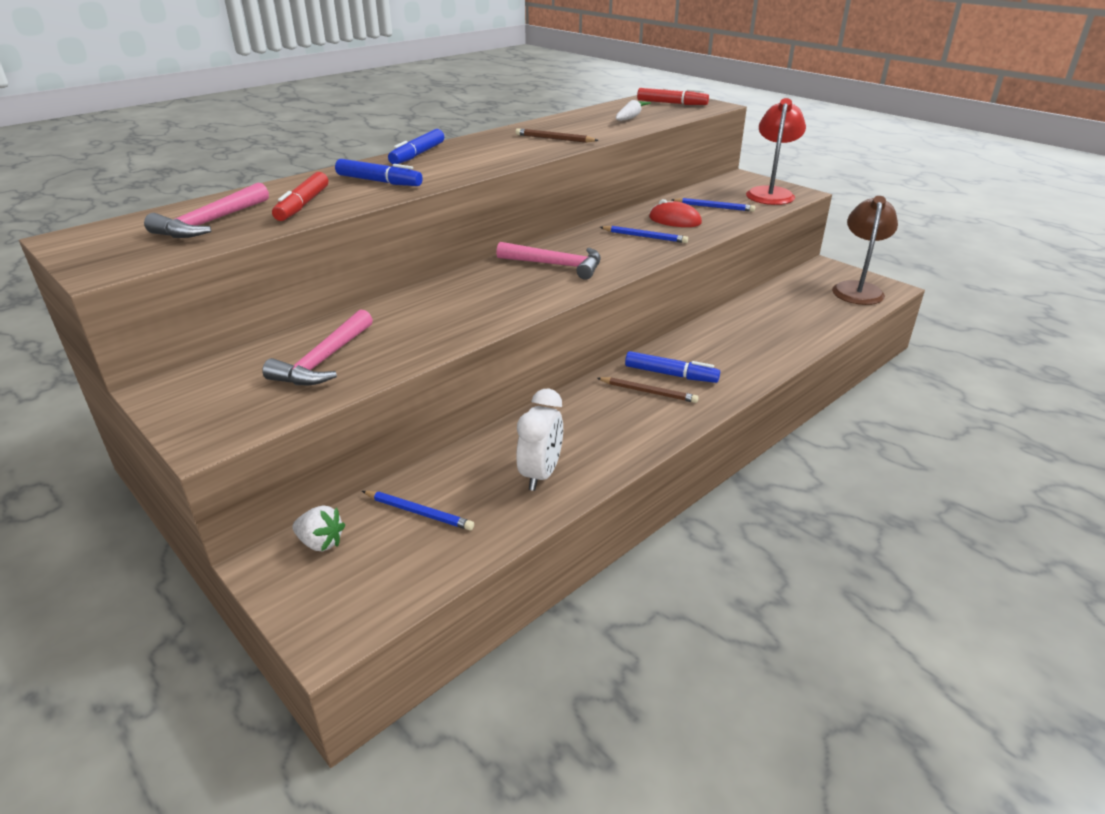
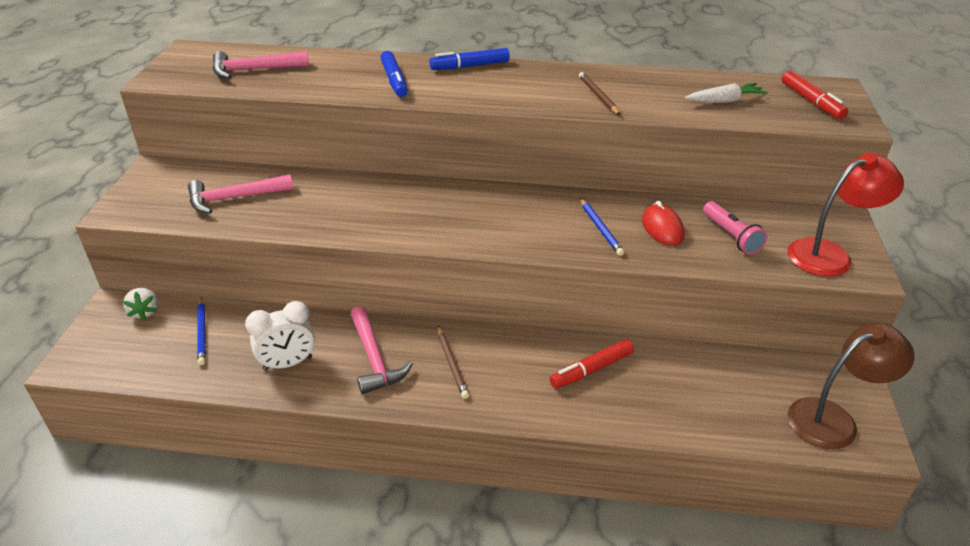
camera: 50 degrees right, 5 degrees up
red marker [272,172,328,221] -> red marker moved to [549,339,634,389]
pink hammer [496,242,601,280] -> pink hammer moved to [351,306,413,394]
blue marker [625,351,720,383] -> none
blue pencil [672,198,755,212] -> pink flashlight [703,201,767,255]

